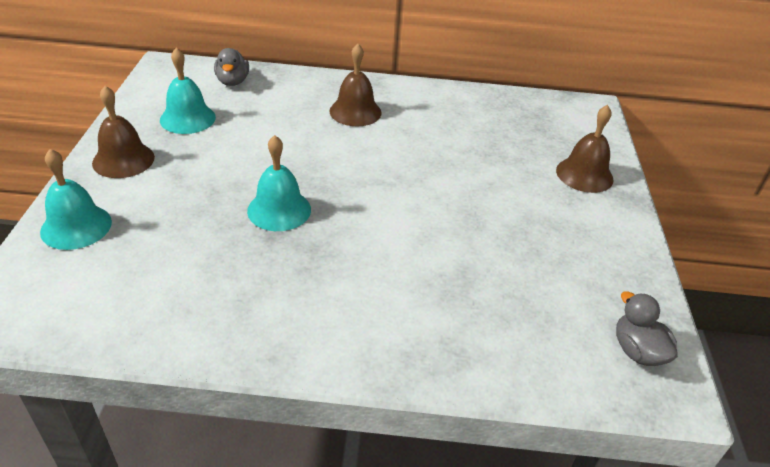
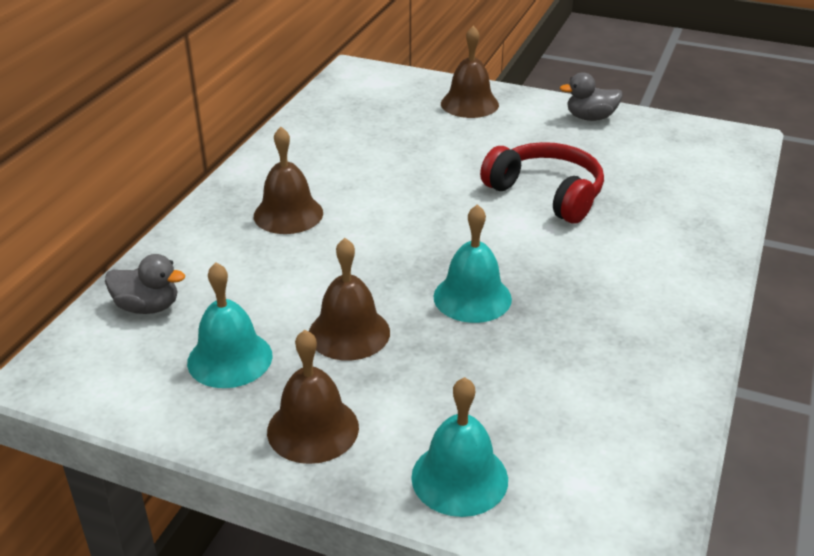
camera: 70 degrees left, 5 degrees down
grey duck [616,291,678,366] -> grey duck moved to [560,72,622,121]
none -> brown bell [309,238,390,360]
none -> red headphones [480,142,604,224]

